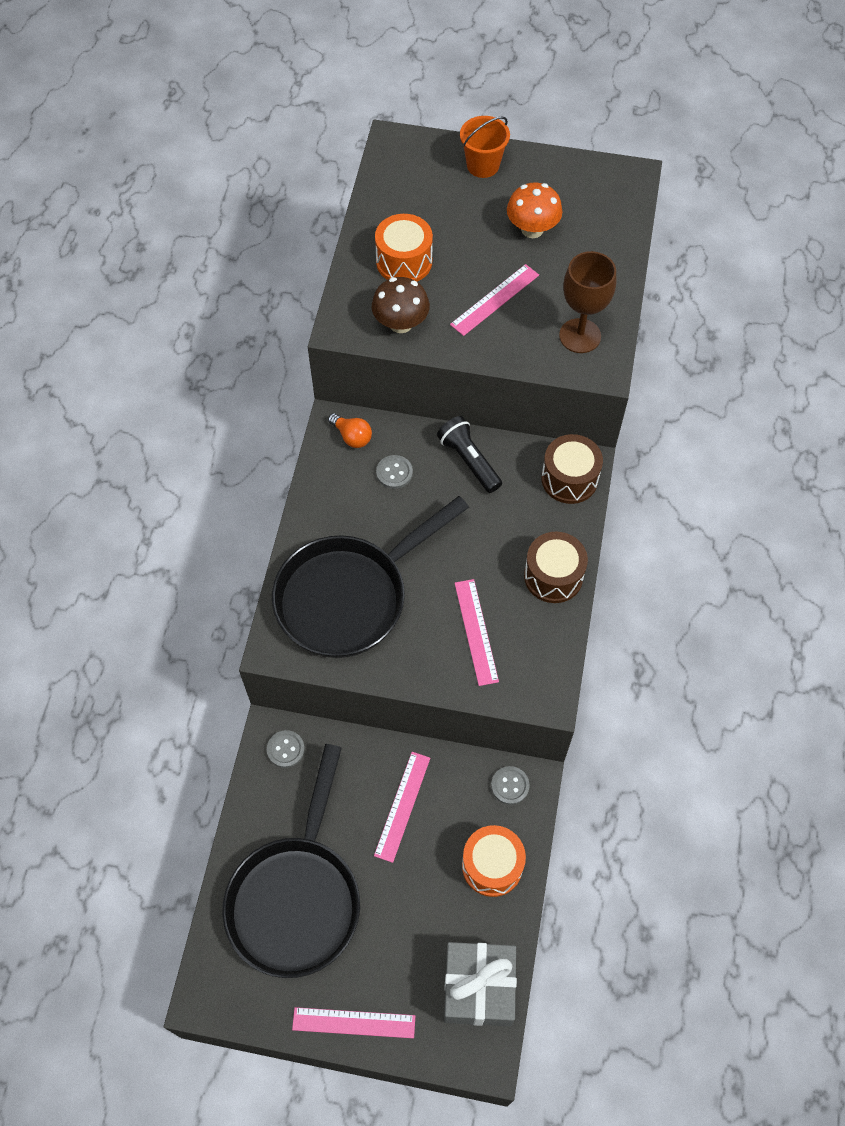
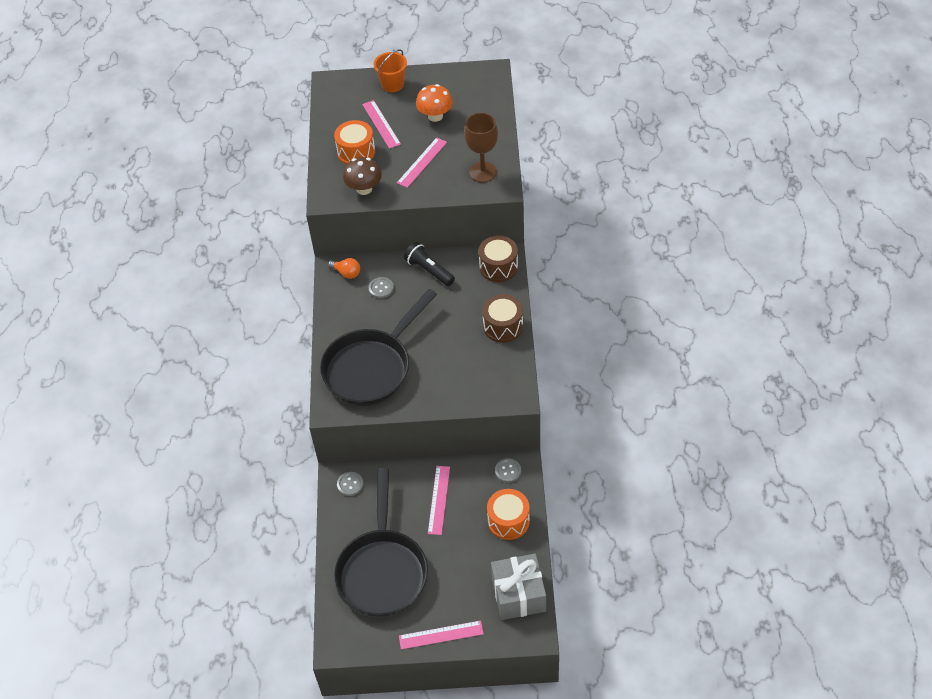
camera: 10 degrees left, 10 degrees down
pink ruler [455,579,499,686] -> pink ruler moved to [362,100,401,149]

